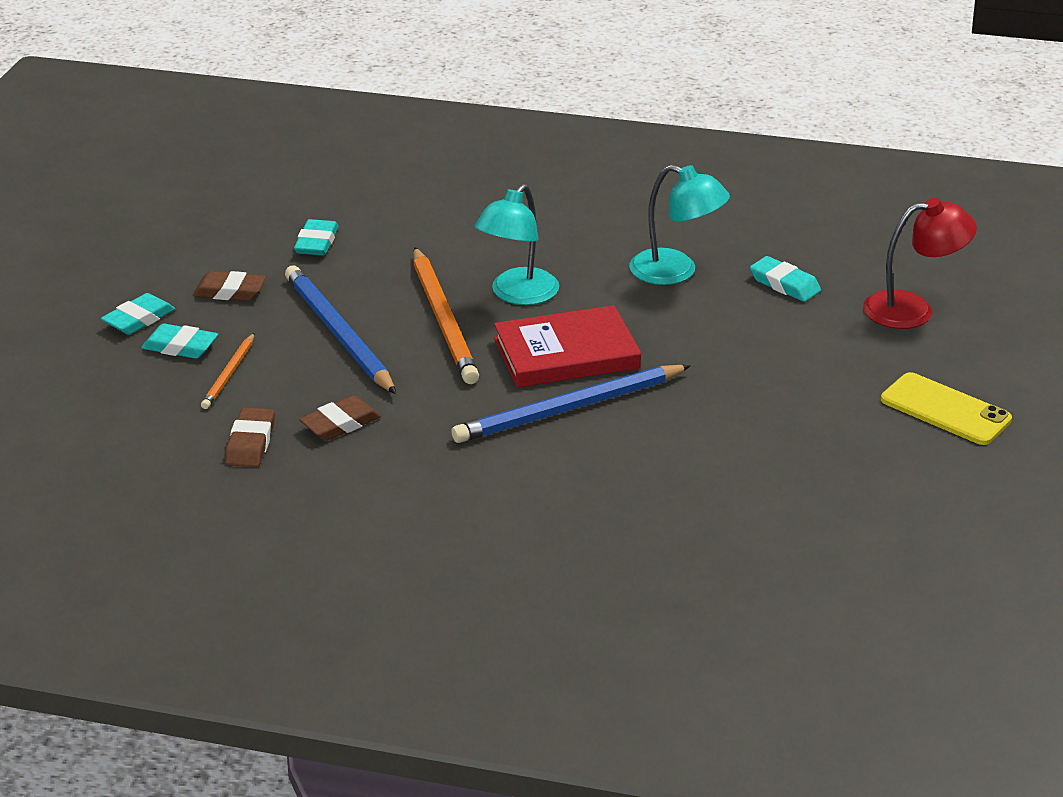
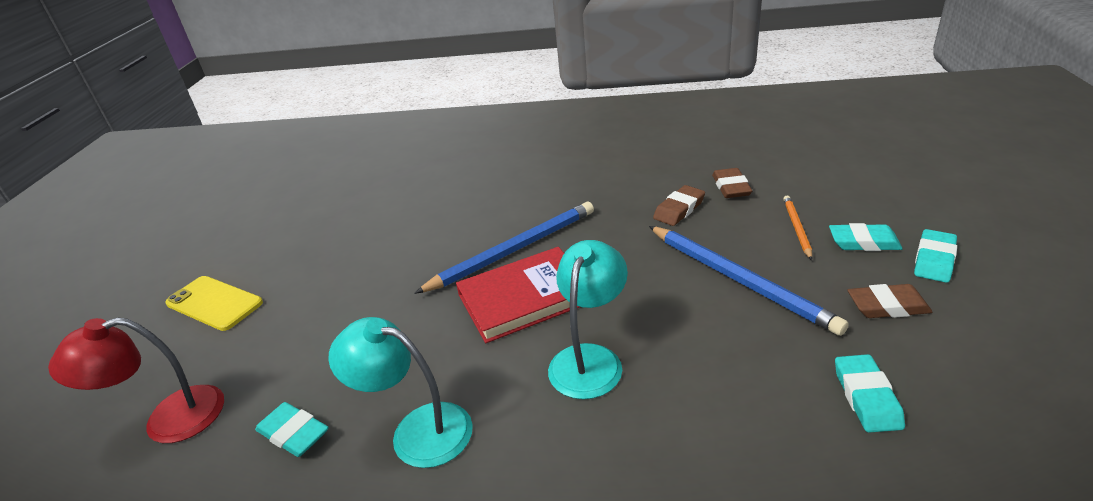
camera: 175 degrees right, 0 degrees up
orange pencil [413,247,479,384] -> none

